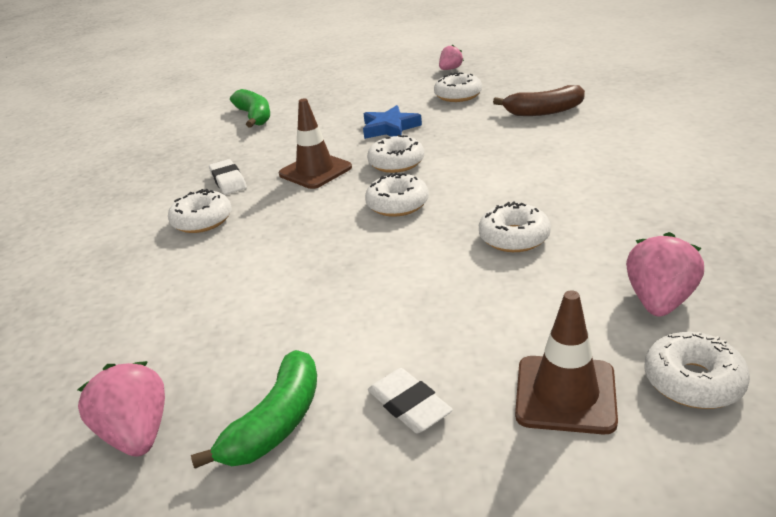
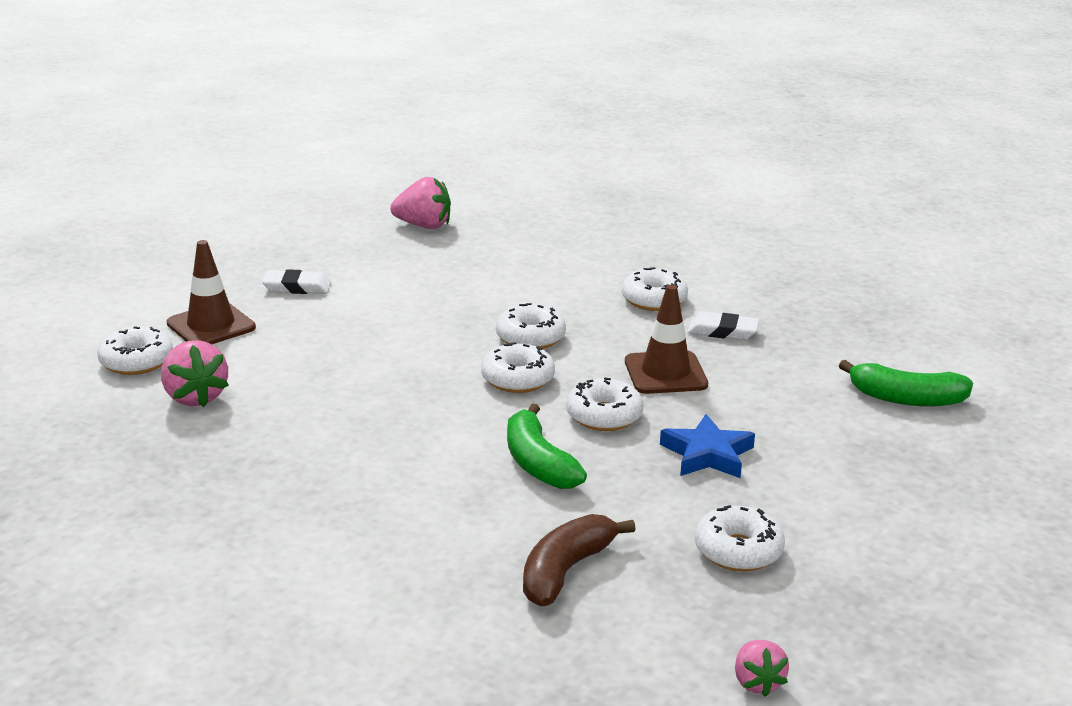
camera: 125 degrees right, 5 degrees down
green banana [191,350,317,469] -> green banana moved to [507,403,587,489]
pink strawberry [439,44,464,70] -> pink strawberry moved to [735,640,789,697]
white donut [479,201,551,252] -> white donut moved to [496,303,566,349]

